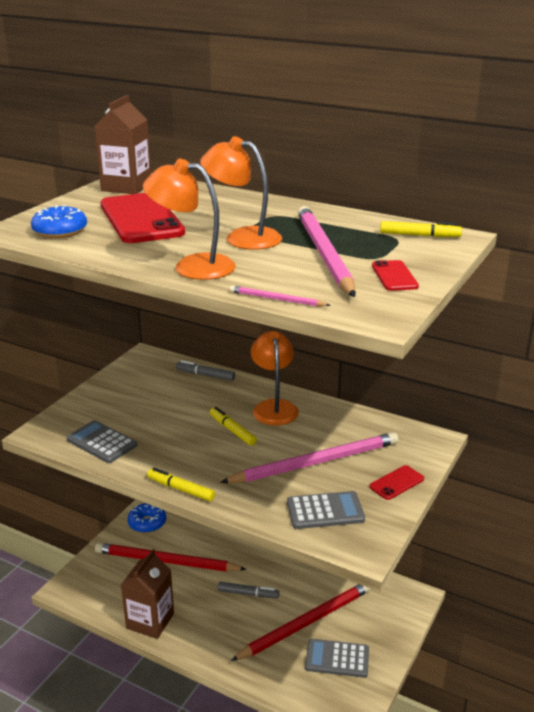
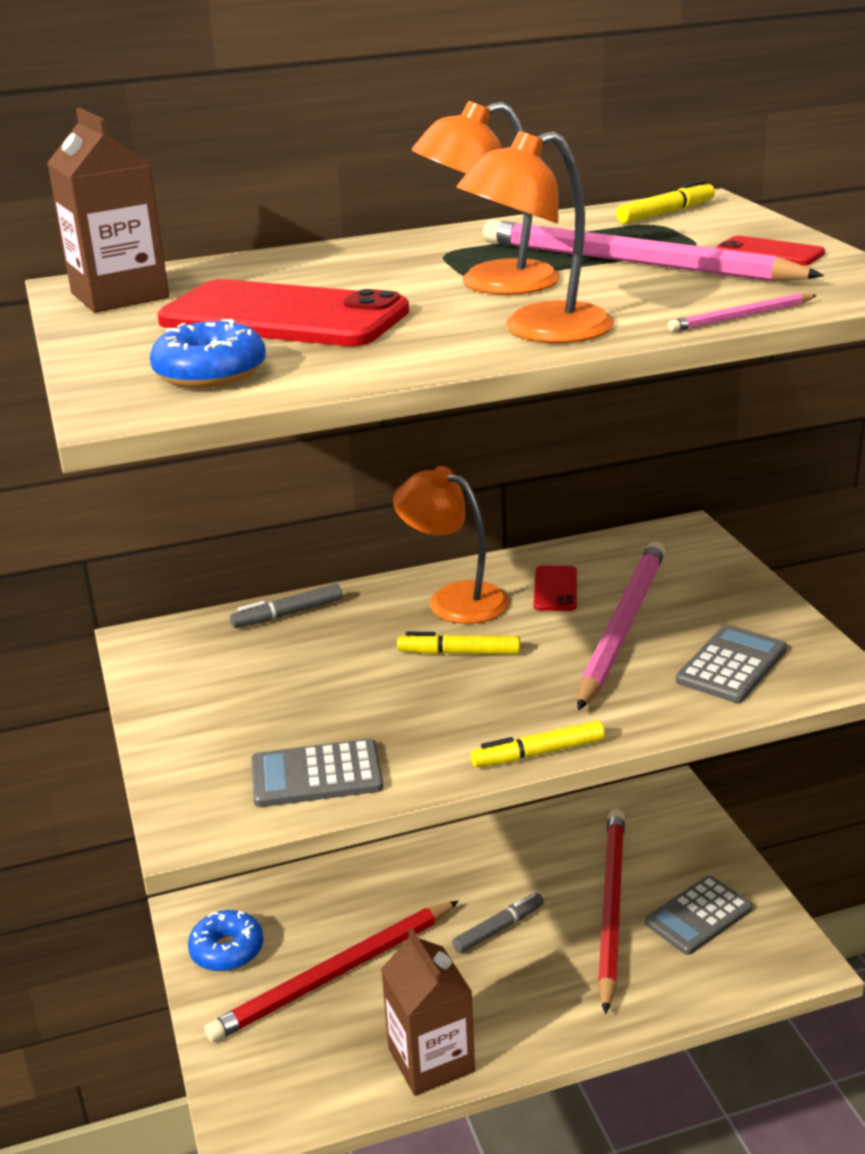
camera: 45 degrees left, 0 degrees up
red phone [369,465,424,500] -> red phone moved to [533,566,577,611]

